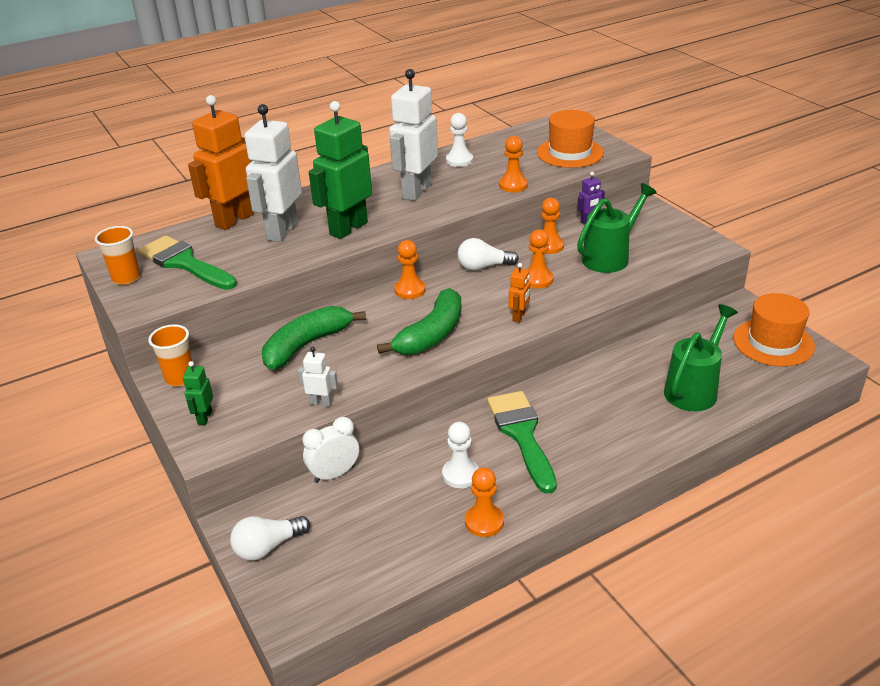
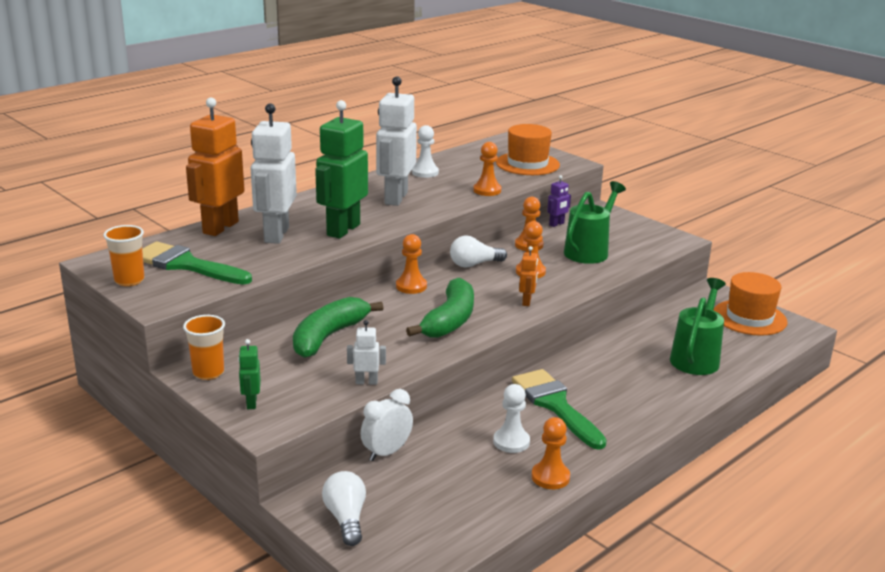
camera: 15 degrees left, 10 degrees down
white light bulb [230,516,310,561] -> white light bulb turned 120 degrees clockwise [322,471,366,546]

